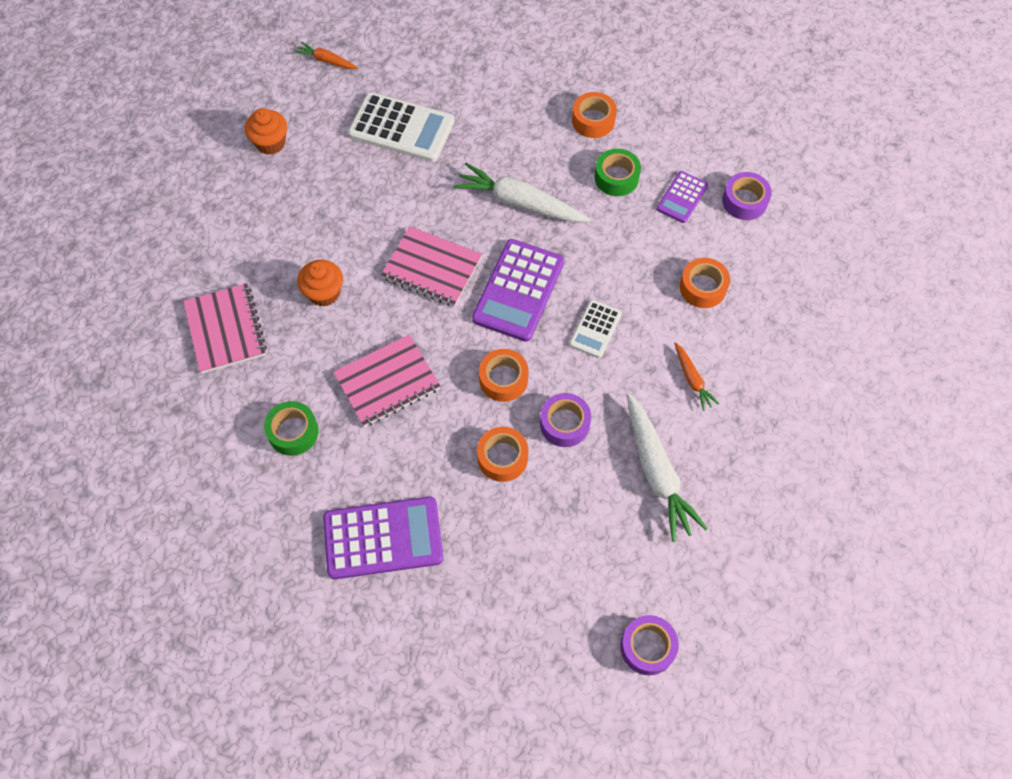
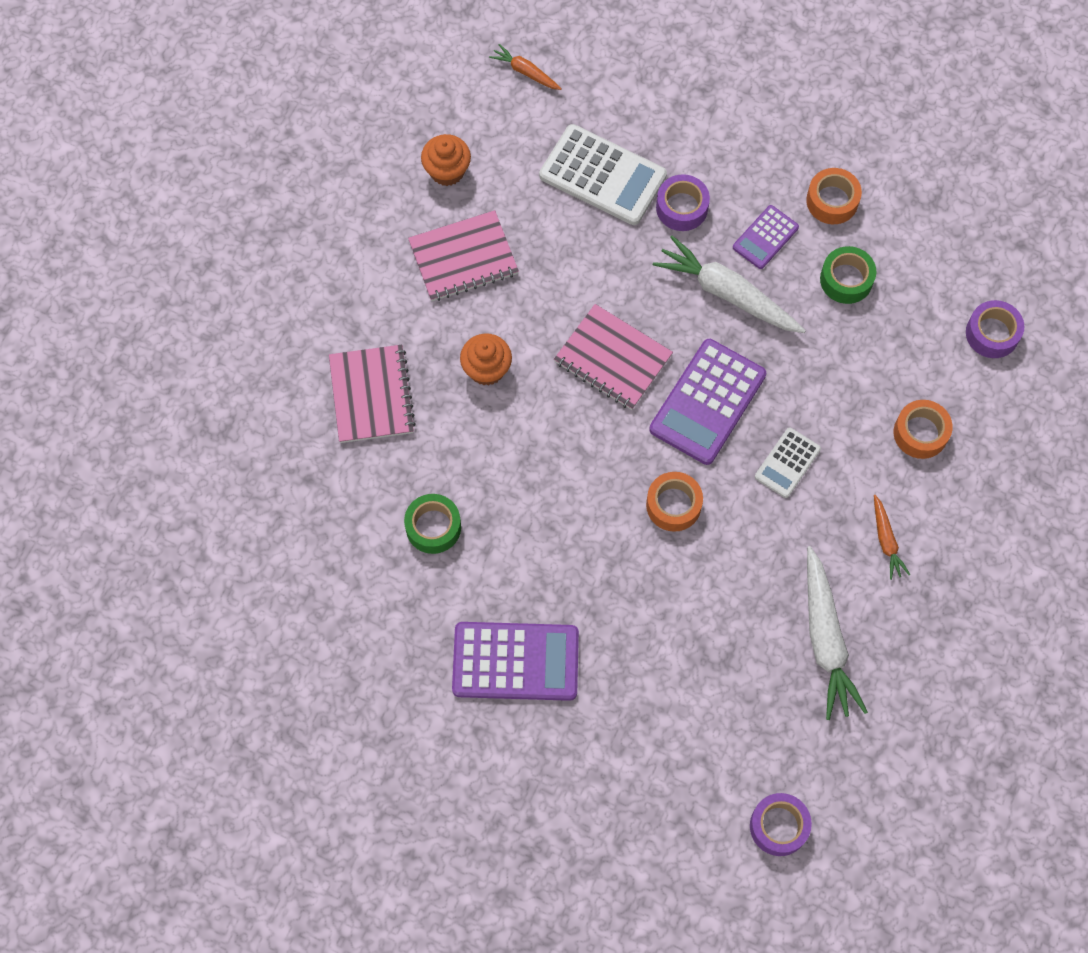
camera: 10 degrees right, 5 degrees up
pink notebook [334,334,441,427] -> pink notebook moved to [408,210,519,301]
orange tape [477,427,528,482] -> none
purple tape [540,393,591,447] -> purple tape moved to [656,174,710,231]
purple calculator [657,171,708,223] -> purple calculator moved to [733,205,799,269]

